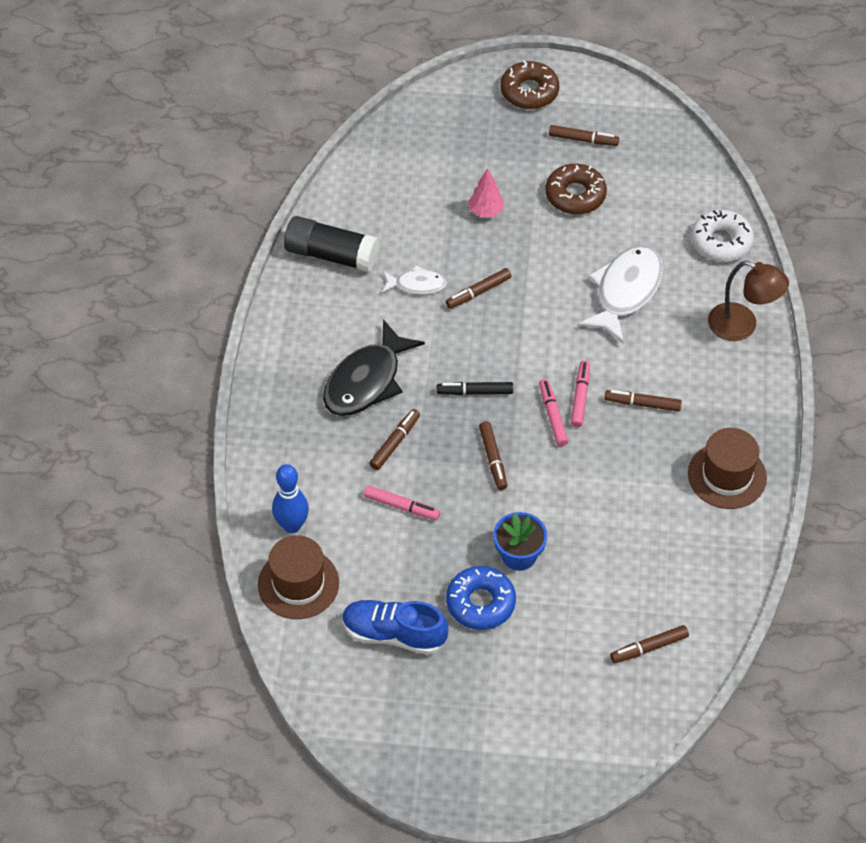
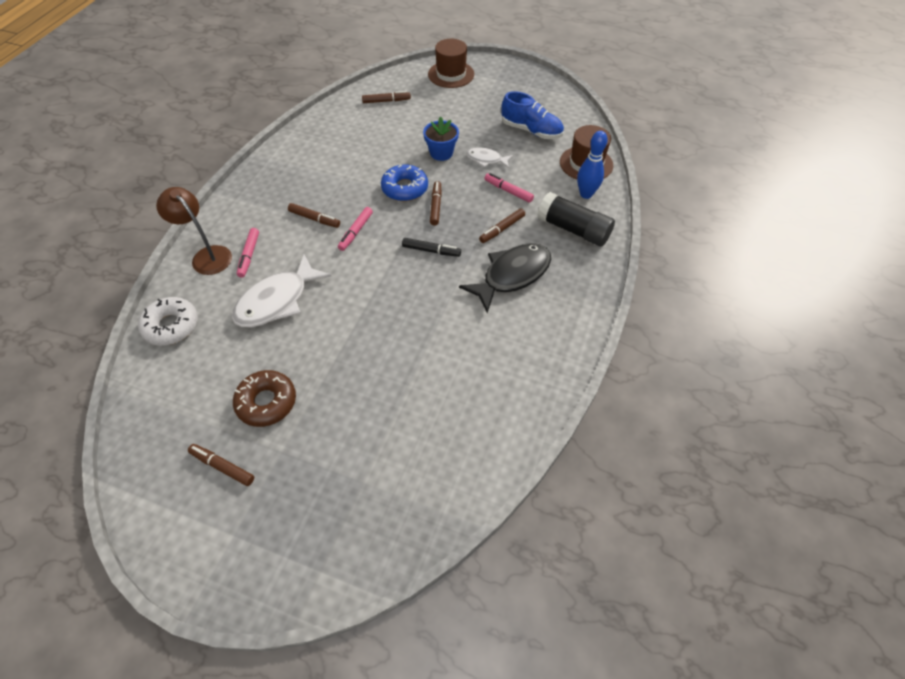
camera: 165 degrees left, 0 degrees up
black glue stick [284,216,379,272] -> black glue stick moved to [537,192,615,246]
white fish [382,265,447,295] -> white fish moved to [466,148,513,168]
brown marker [446,268,512,309] -> none
blue donut [446,566,516,630] -> blue donut moved to [381,164,428,201]
pink tree [468,168,504,217] -> none
brown donut [500,61,559,109] -> none
pink marker [539,379,568,446] -> pink marker moved to [237,228,259,278]
brown hat [688,428,767,509] -> brown hat moved to [428,39,474,88]

